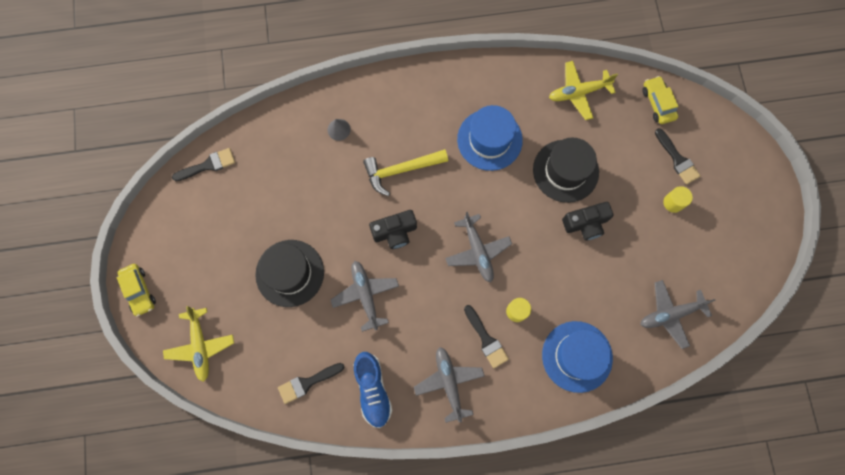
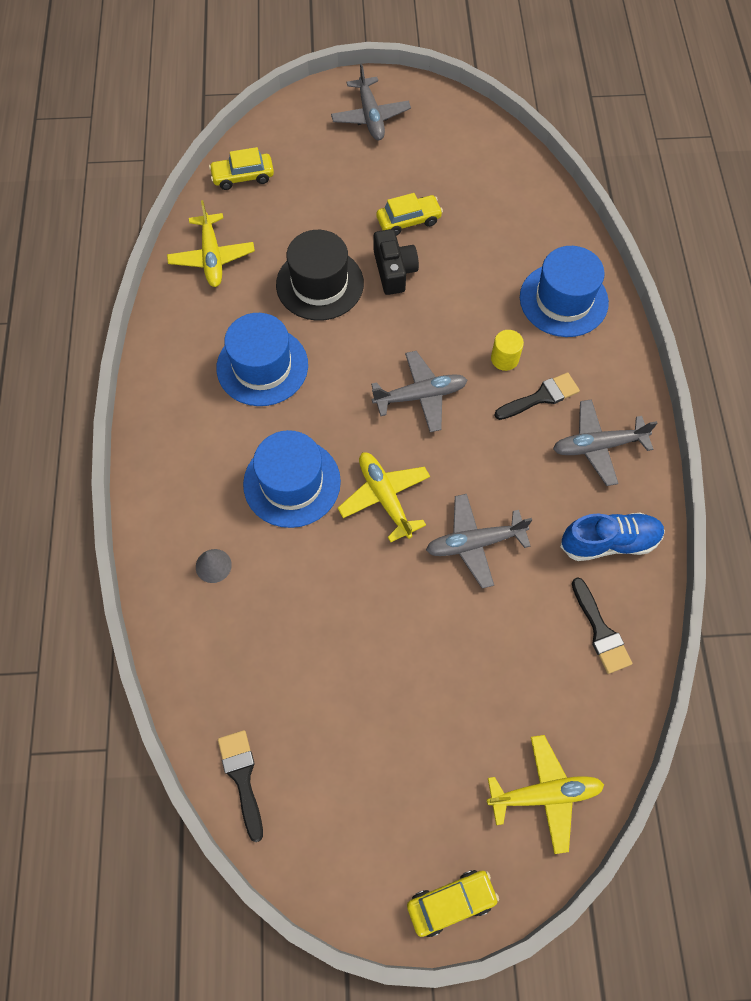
camera: 85 degrees left, 10 degrees down
black hat [255,240,324,307] -> none
yellow hammer [363,149,448,196] -> blue hat [243,430,341,528]
black camera [369,210,417,249] -> yellow plane [338,452,430,542]
grey plane [640,280,716,349] -> grey plane moved to [331,63,411,140]
black brush [655,128,701,185] -> none
yellow cylinder [663,186,693,213] -> none
none -> yellow car [376,193,443,236]

